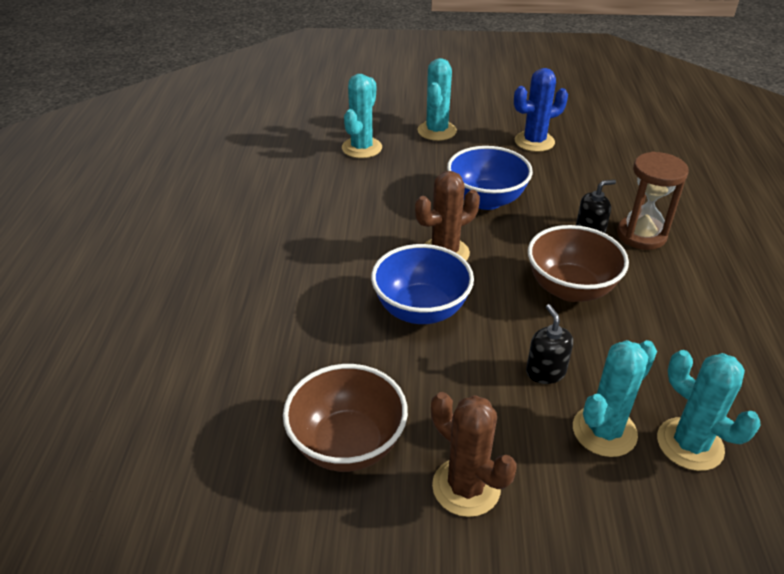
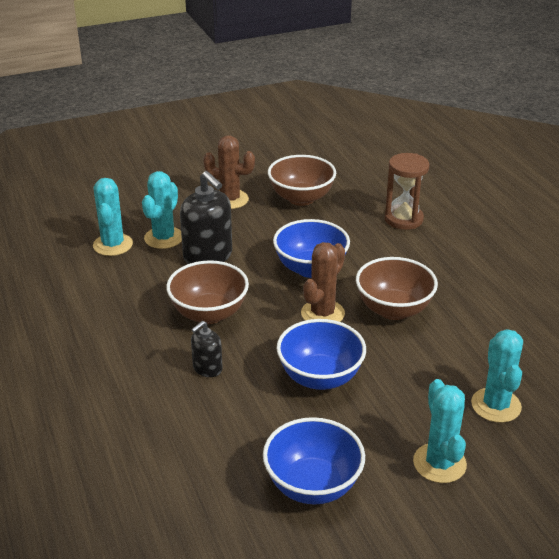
camera: 155 degrees right, 5 degrees down
blue cactus [514,68,568,152] -> blue bowl [263,417,365,504]
black soap dispenser [526,304,573,384] -> black soap dispenser [180,171,232,264], size x1.86
brown hourglass [617,151,689,250] -> brown hourglass moved to [385,153,429,230]
turquoise cactus [657,350,761,471] -> turquoise cactus turned 60 degrees clockwise [93,178,133,256]
none -> brown bowl [356,257,438,320]

